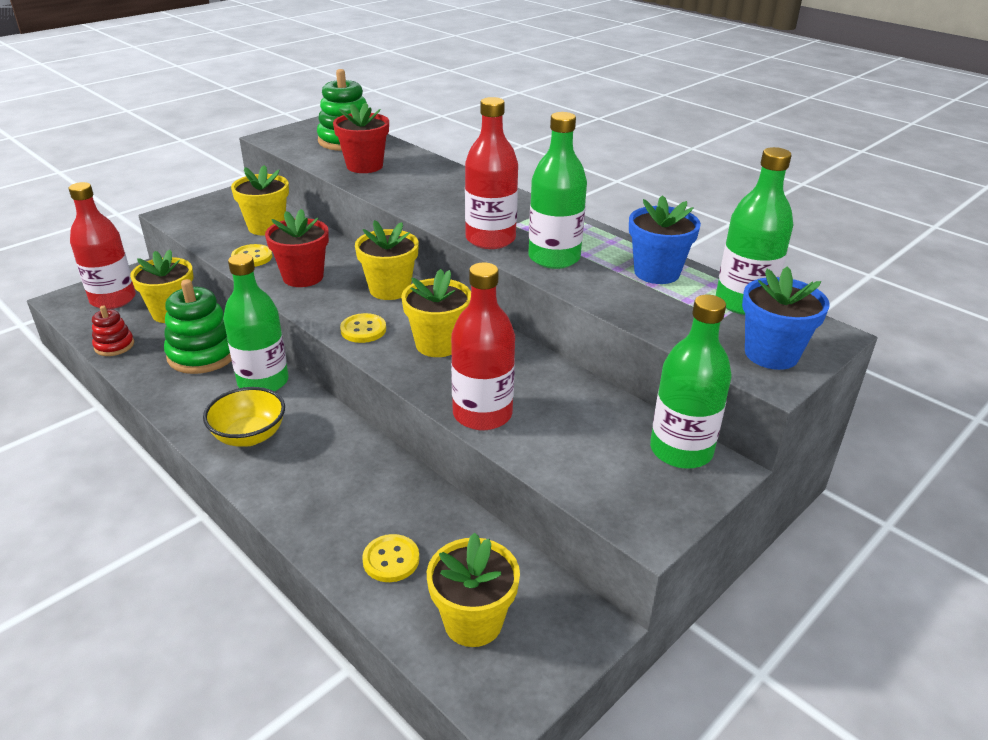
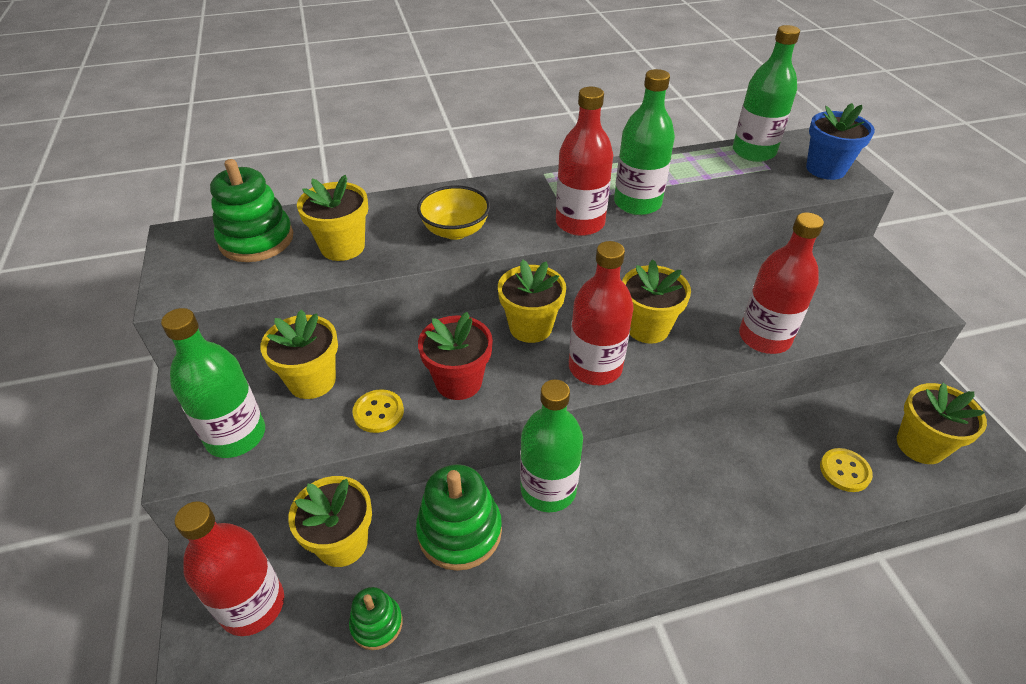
camera: 60 degrees left, 10 degrees up
red stacking toy [92,306,134,356] -> green stacking toy [349,587,403,650]
yellow bowl [203,387,285,447] -> yellow bowl moved to [417,185,491,240]
red flower pot [333,103,389,173] -> yellow flower pot [297,175,368,261]
yellow button [340,313,386,343] -> red bottle [569,241,634,385]
blue flower pot [629,195,701,284] -> none
green bottle [650,295,732,469] -> green bottle moved to [161,308,265,458]

